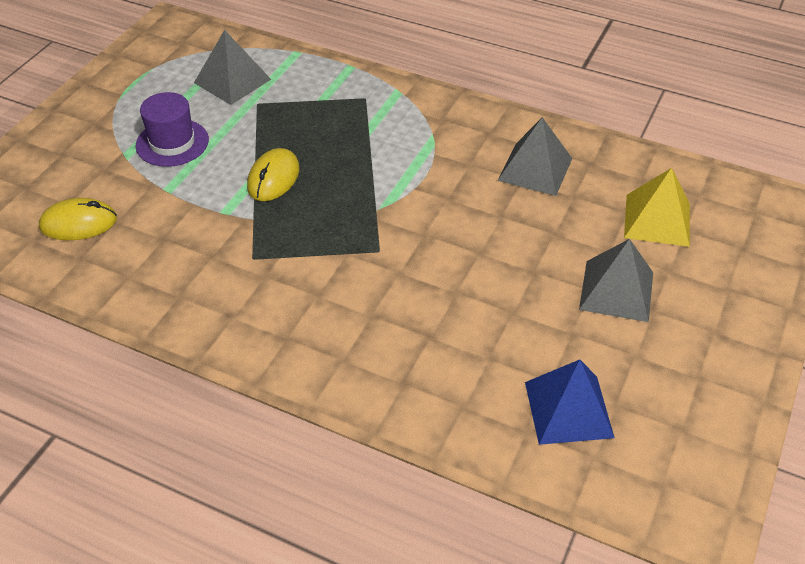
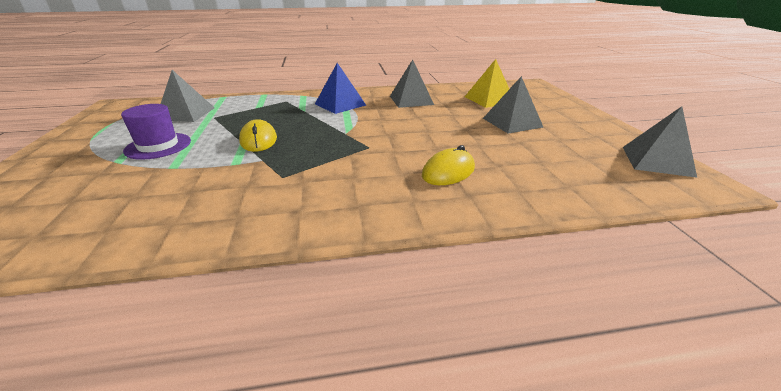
camera: 35 degrees left, 15 degrees down
yellow mouse [39,198,117,240] -> yellow mouse moved to [422,145,475,185]
blue pyramid [525,360,615,445] -> blue pyramid moved to [315,63,366,114]
none -> grey pyramid [623,106,697,178]

